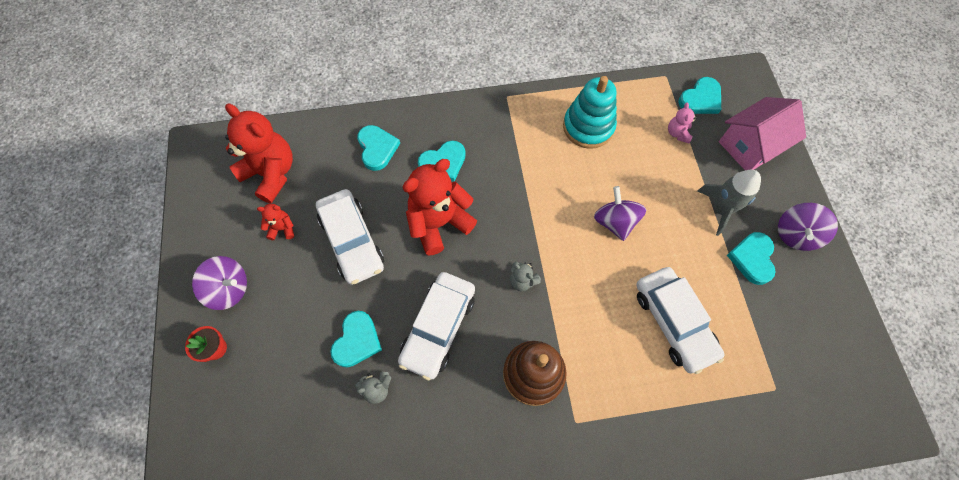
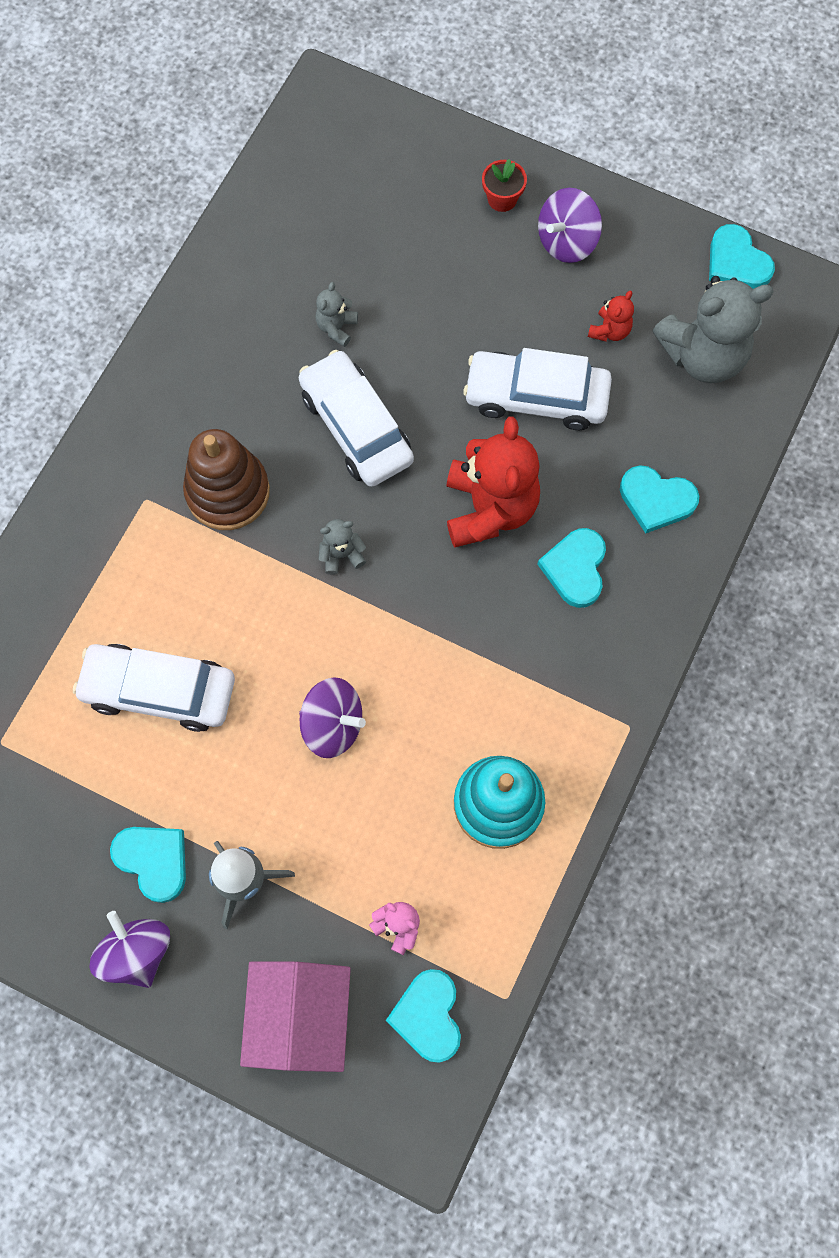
camera: 125 degrees right, 5 degrees up
red teddy bear [225,103,293,203] -> grey teddy bear [653,276,774,383]
turquoise heart [330,311,382,367] -> turquoise heart moved to [709,224,775,289]

